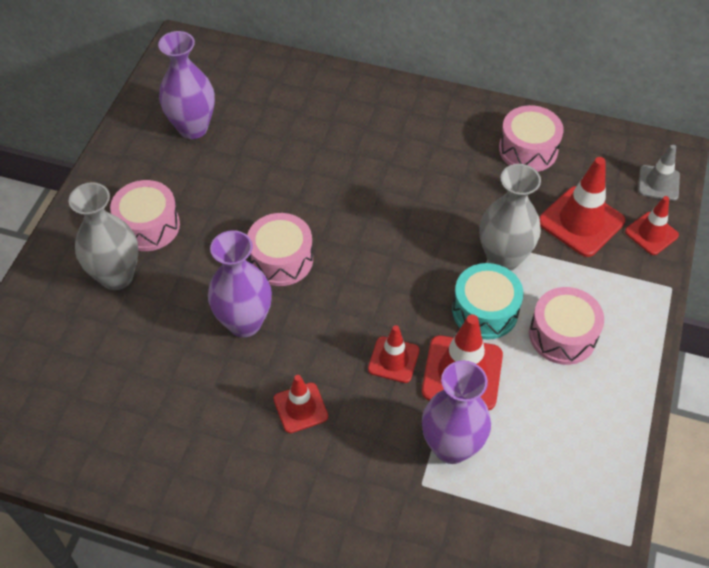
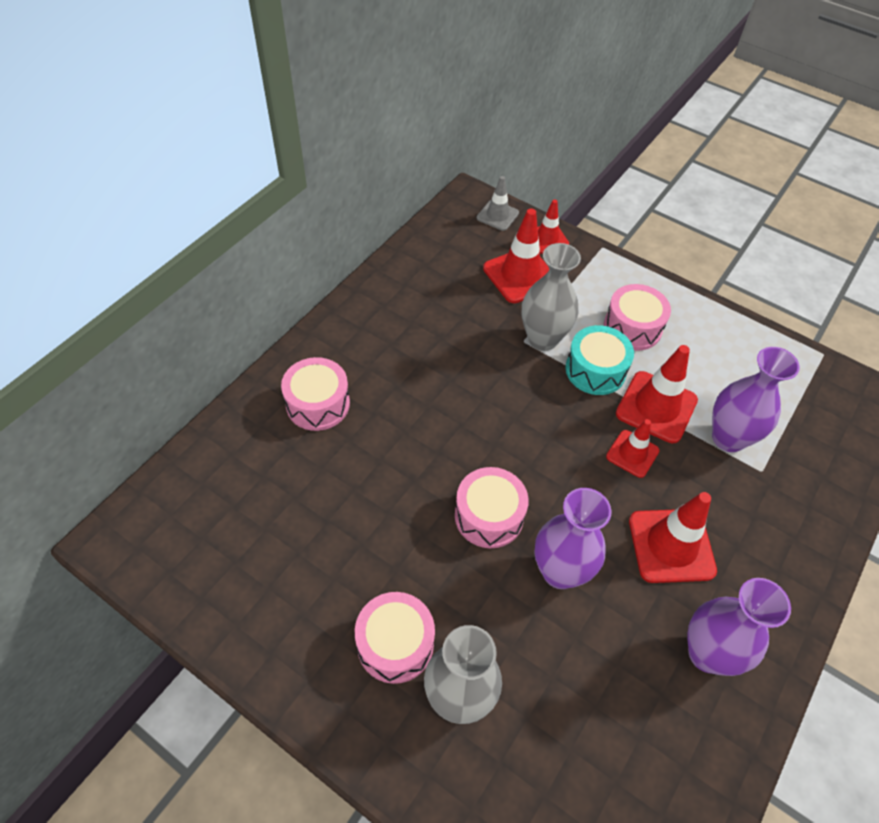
camera: 75 degrees left, 0 degrees up
purple vase [158,31,215,139] -> purple vase moved to [687,578,791,676]
red traffic cone [274,375,328,433] -> red traffic cone [629,492,717,583], size x1.65
pink drum [499,105,564,172] -> pink drum moved to [281,357,350,431]

